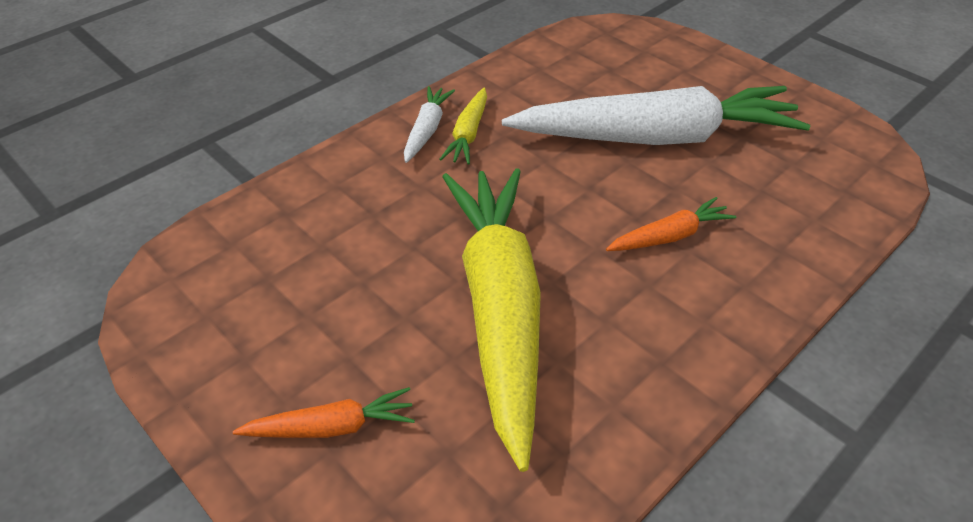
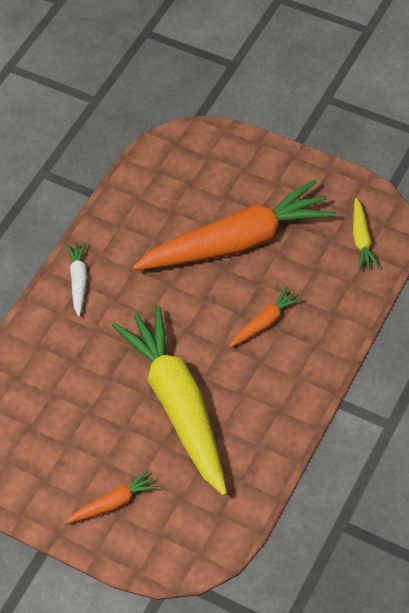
camera: 15 degrees left, 10 degrees up
yellow carrot [440,88,487,164] -> yellow carrot moved to [353,198,380,270]
white carrot [502,86,810,145] -> orange carrot [133,179,336,270]

